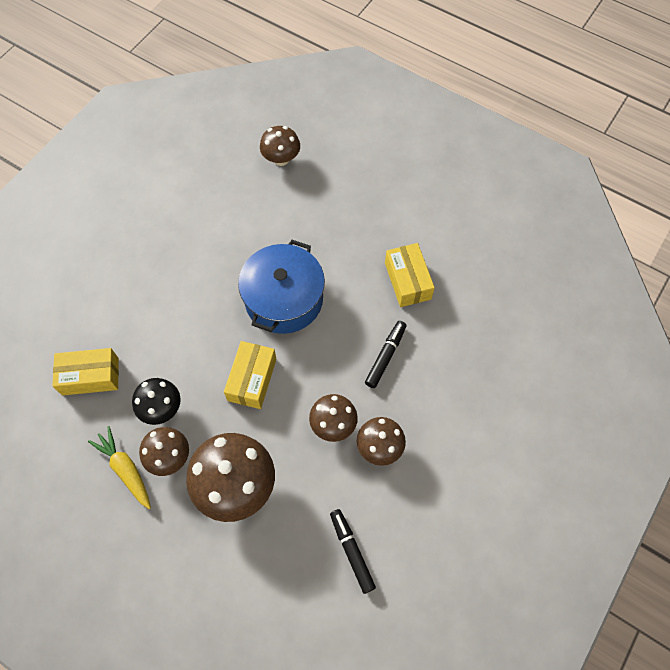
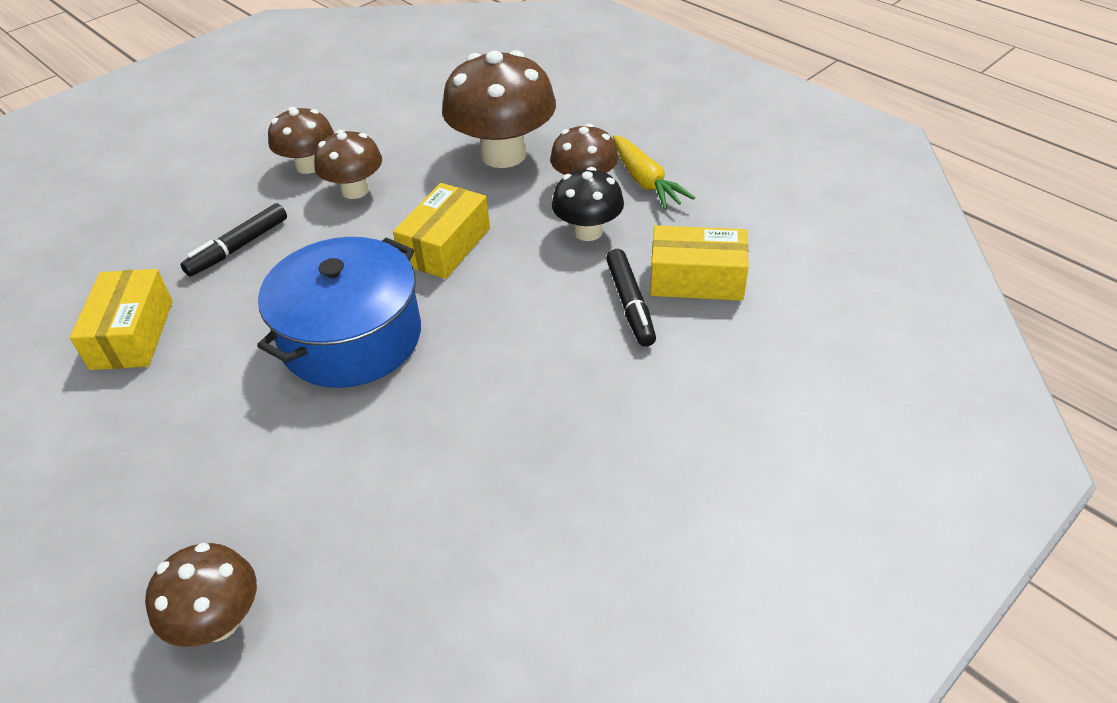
camera: 165 degrees left, 20 degrees down
black marker [330,509,376,594] -> black marker moved to [606,249,656,347]

